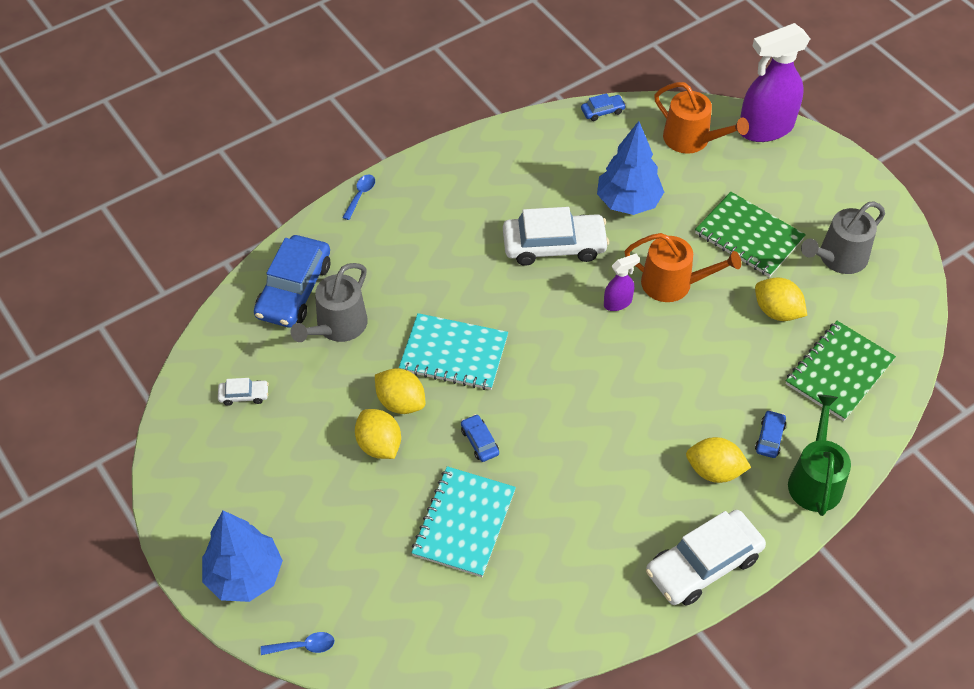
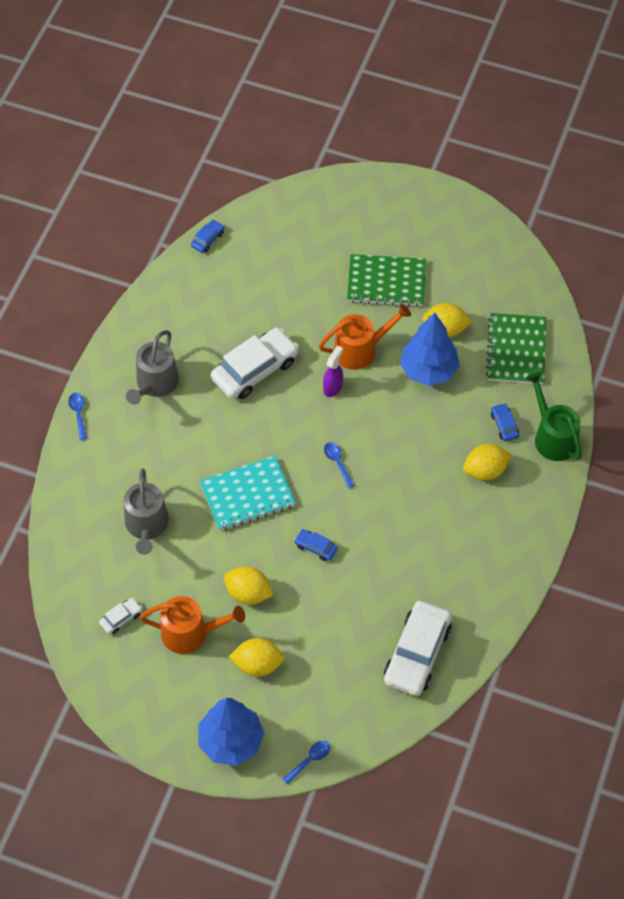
camera: 35 degrees left, 5 degrees up
blue car [254,235,330,327] -> none
yellow lemon [375,368,425,414] -> yellow lemon moved to [229,638,284,677]
turquoise notebook [411,466,516,577] -> none
blue tree [597,121,664,215] -> blue tree moved to [400,312,460,386]
white car [646,510,766,606] -> white car moved to [384,601,452,696]
orange watering can [654,82,749,154] -> orange watering can moved to [140,596,245,654]
purple spray bottle [740,23,810,142] -> none
grey watering can [801,202,885,274] -> grey watering can moved to [126,330,179,405]
none -> blue spoon [324,442,355,488]

